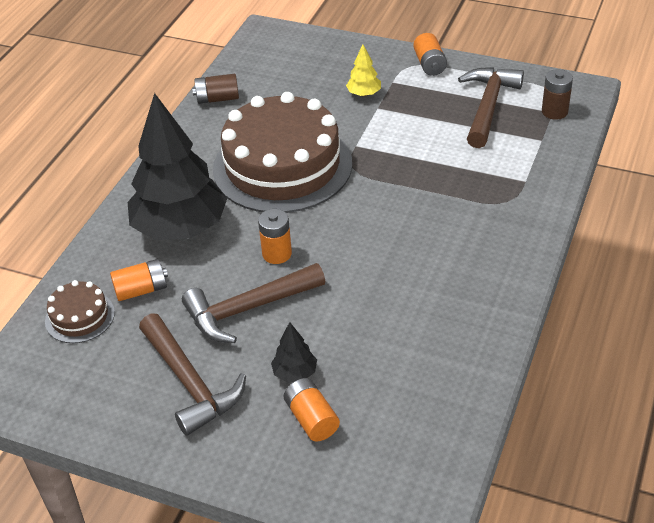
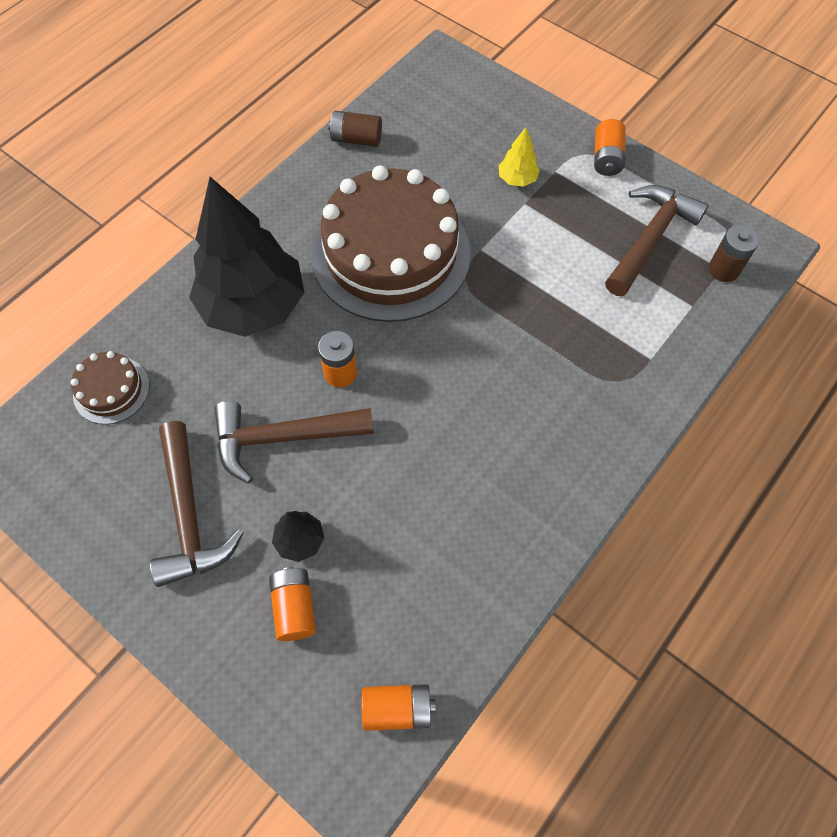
camera: 15 degrees right, 20 degrees up
orange battery [110,259,168,301] -> orange battery moved to [362,684,436,731]

